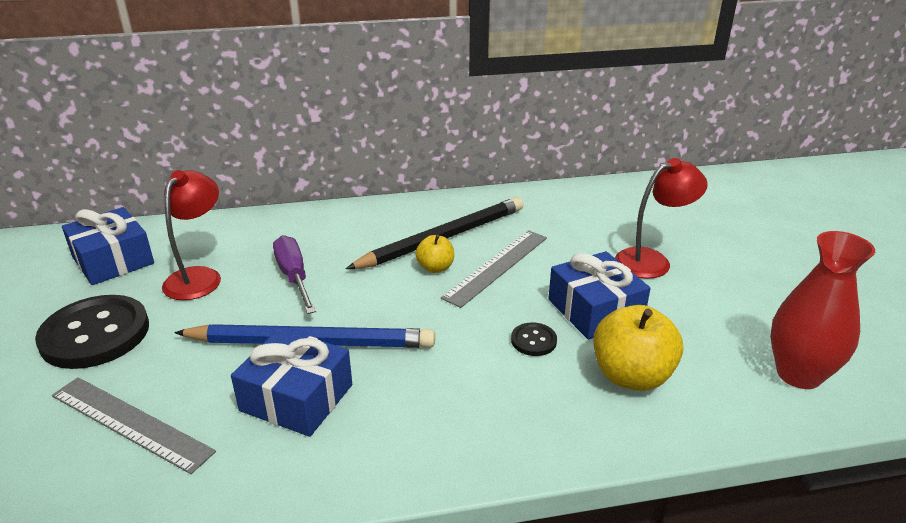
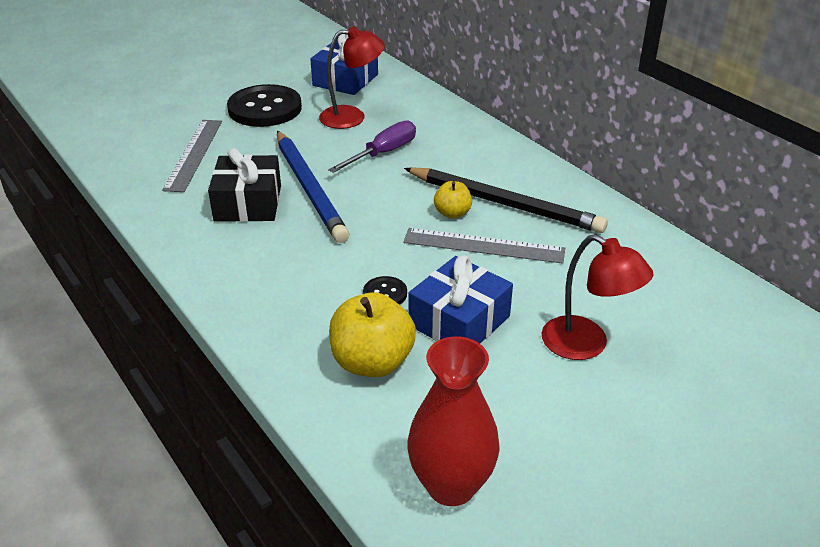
camera: 65 degrees right, 5 degrees up
blue gift [231,328,352,437] -> black gift [208,148,281,222]

